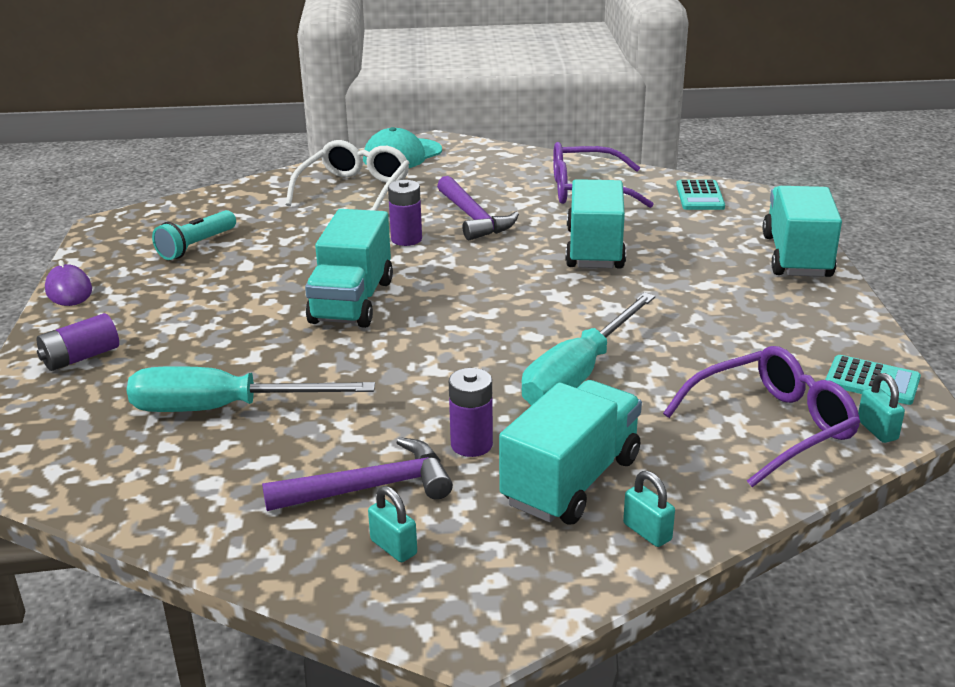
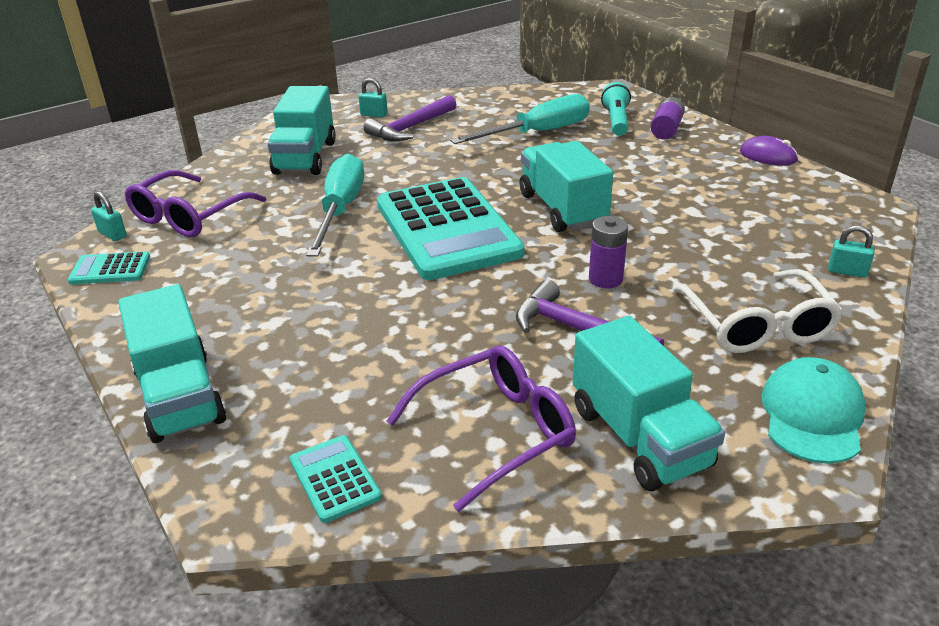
camera: 150 degrees right, 5 degrees up
turquoise flashlight [152,210,236,260] -> turquoise flashlight moved to [601,82,631,136]
purple battery [449,368,493,457] -> none
turquoise truck [565,179,626,268] -> turquoise truck moved to [573,316,725,491]
turquoise padlock [623,471,675,547] -> turquoise padlock moved to [828,225,874,278]
none -> turquoise calculator [377,177,524,280]

